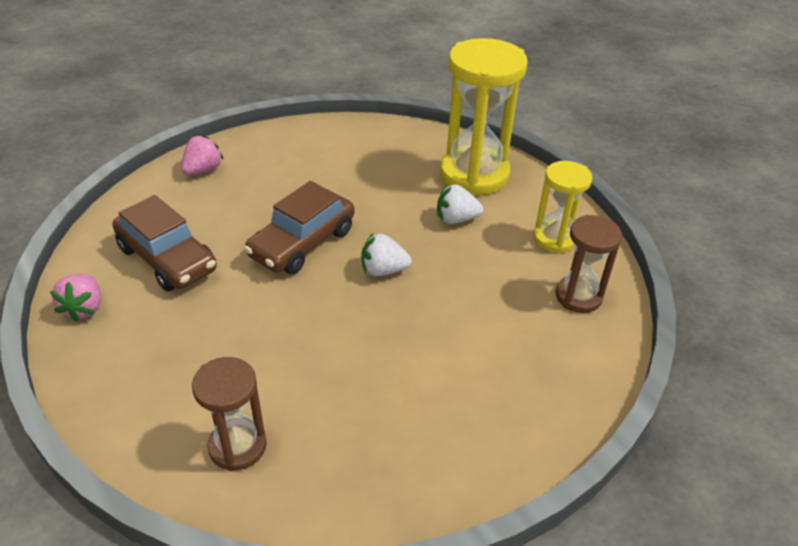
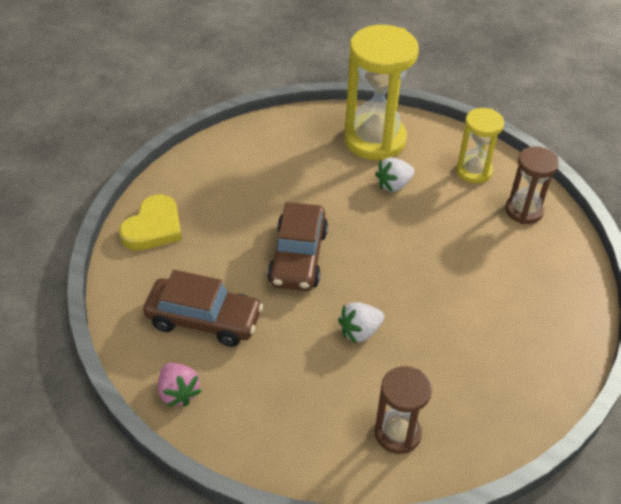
camera: 30 degrees left, 5 degrees up
pink strawberry [181,135,224,175] -> yellow heart [119,194,182,251]
white strawberry [361,233,412,276] -> white strawberry moved to [338,302,384,344]

